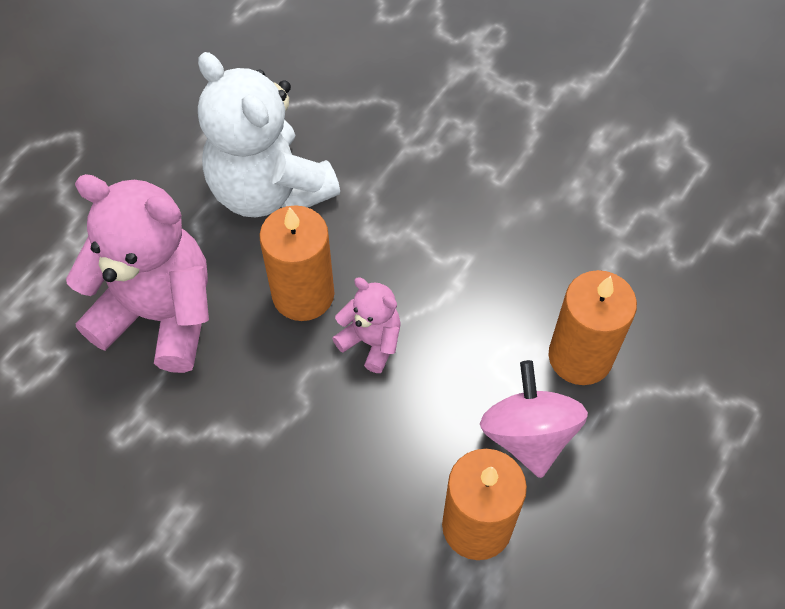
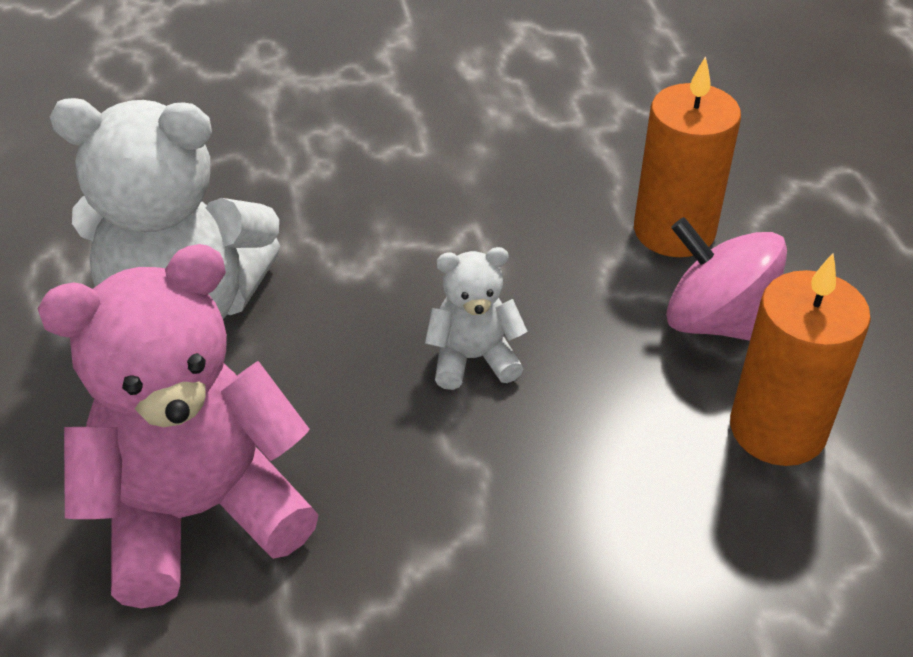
camera: 45 degrees left, 15 degrees down
orange candle [259,205,335,321] -> none
pink teddy bear [332,278,401,373] -> white teddy bear [425,247,528,390]

